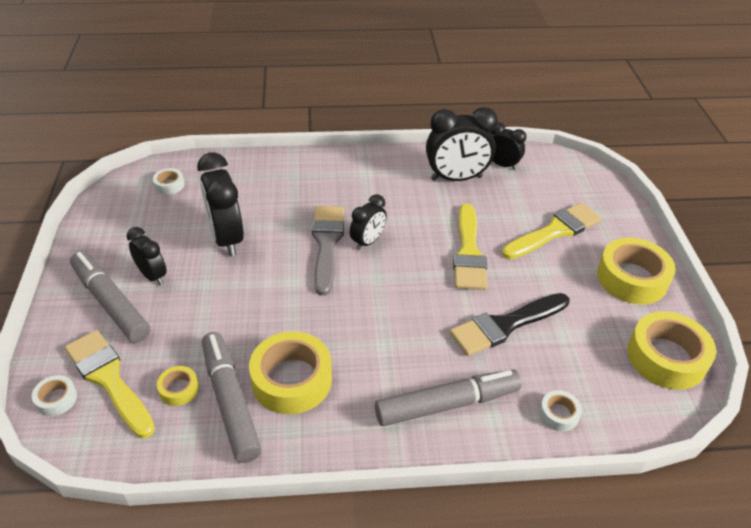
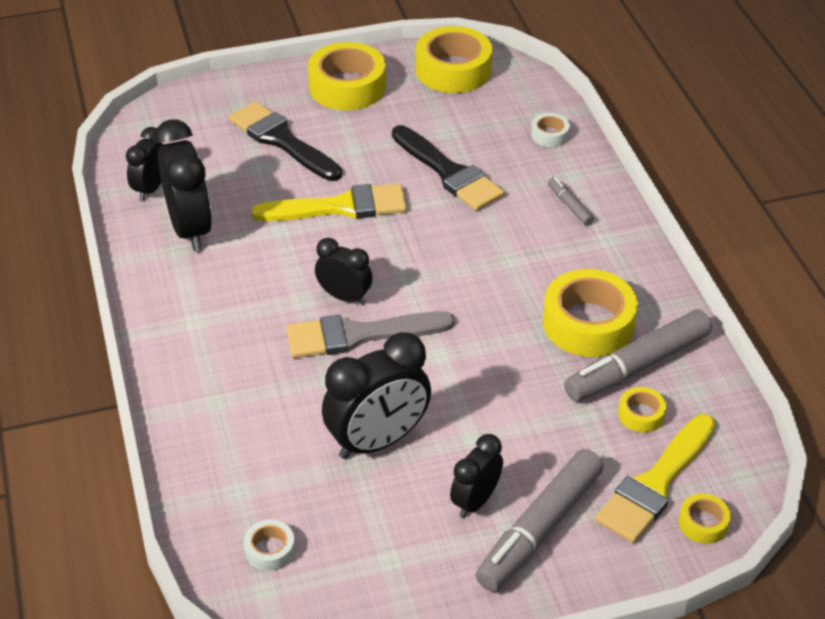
camera: 100 degrees left, 0 degrees up
white tape [32,375,77,416] -> yellow tape [679,493,731,544]
grey marker [375,370,522,426] -> grey marker [548,177,594,226], size x0.46
yellow brush [502,203,601,259] -> black brush [229,101,342,181]

